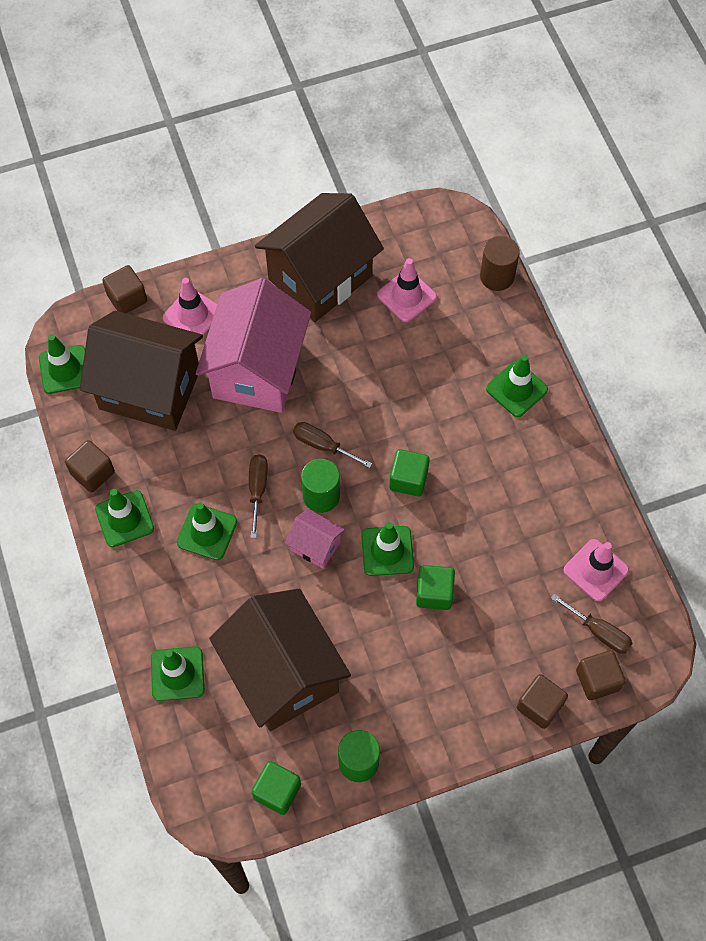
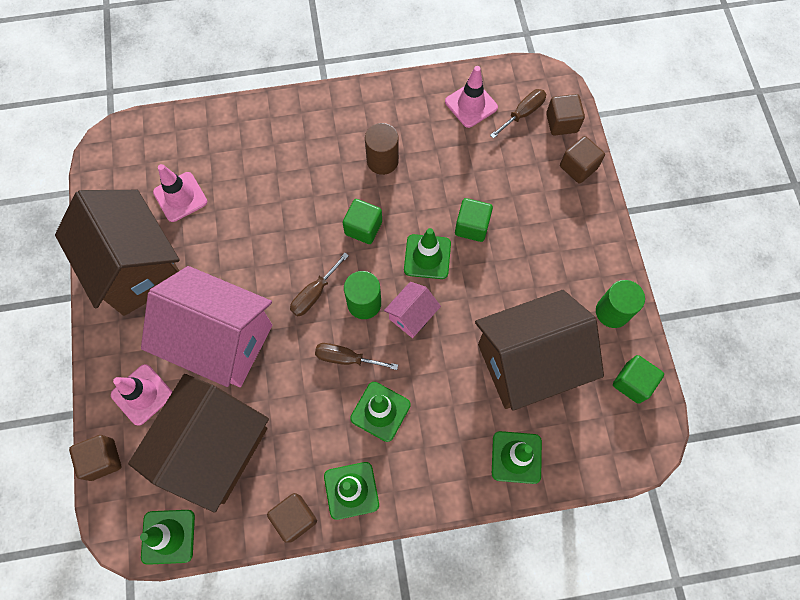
camera: 80 degrees left, 5 degrees up
brown cylinder [480,236,520,291] -> brown cylinder moved to [365,123,399,175]
green traffic cone [486,355,548,417] -> none

